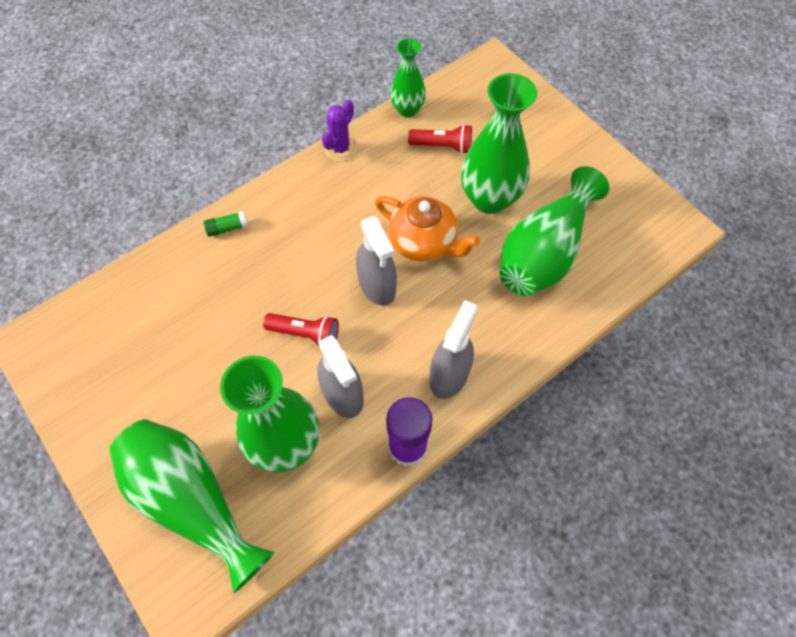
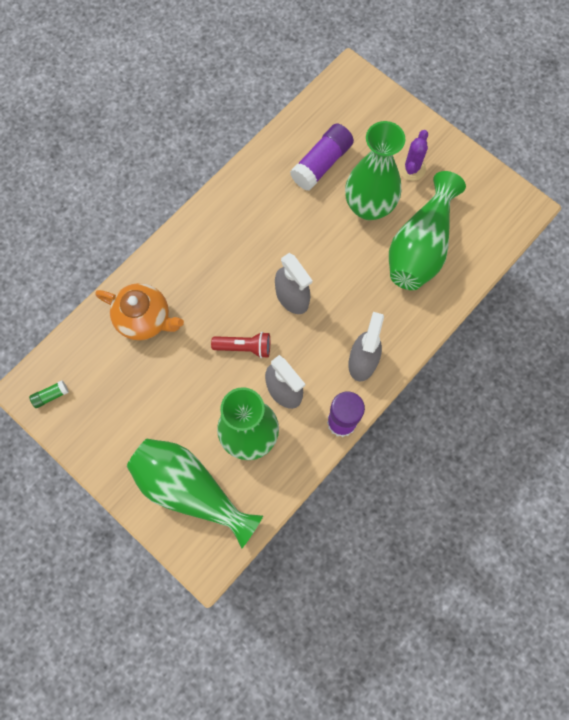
camera: 10 degrees left, 10 degrees up
green glue stick [204,211,248,237] -> green glue stick moved to [29,380,69,408]
purple cactus [322,100,357,162] -> purple cactus moved to [398,130,428,181]
orange teapot [375,196,480,262] -> orange teapot moved to [95,283,184,340]
green vase [390,38,426,117] -> none
red flashlight [408,124,472,154] -> purple glue stick [290,124,354,191]

